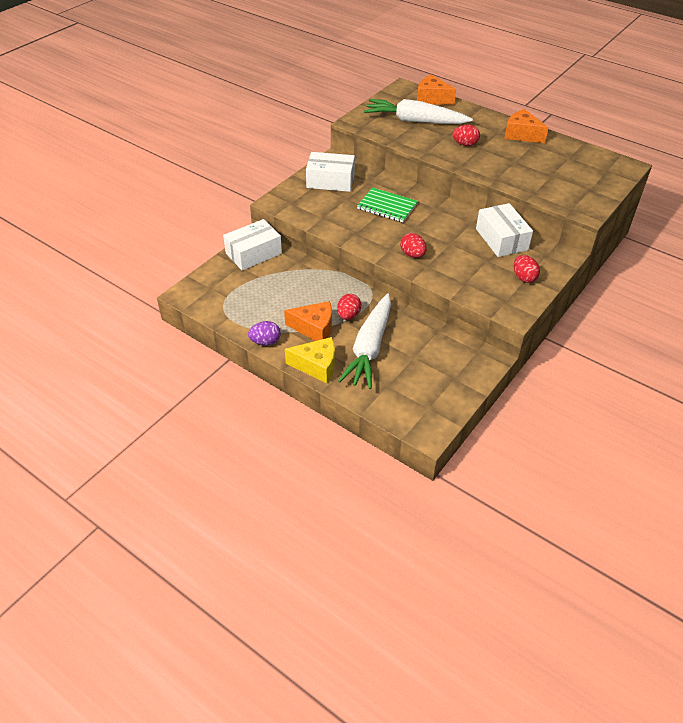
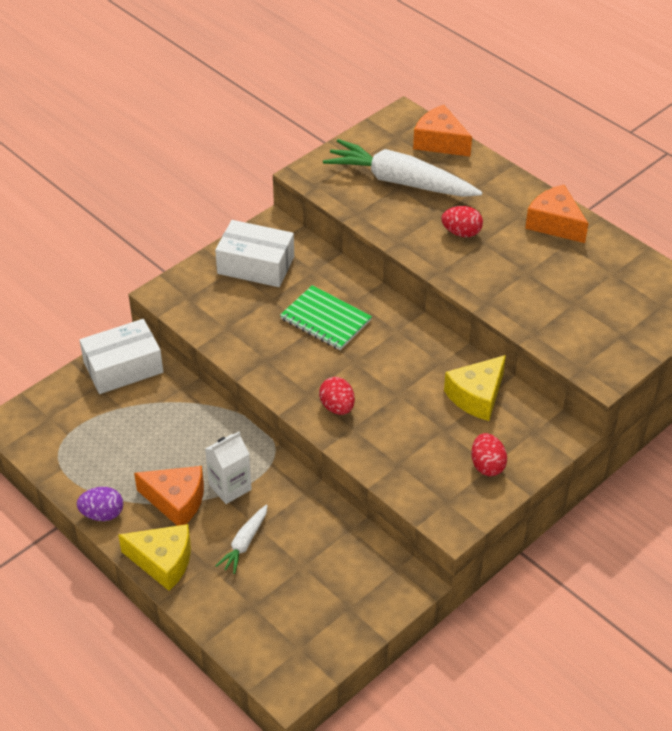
camera: 10 degrees right, 0 degrees up
red egg [337,294,361,320] -> white carton [205,432,252,504]
white carrot [338,293,391,389] -> white carrot [216,505,268,574], size x0.47
white box [476,203,533,257] -> yellow cheese [444,355,506,421]

